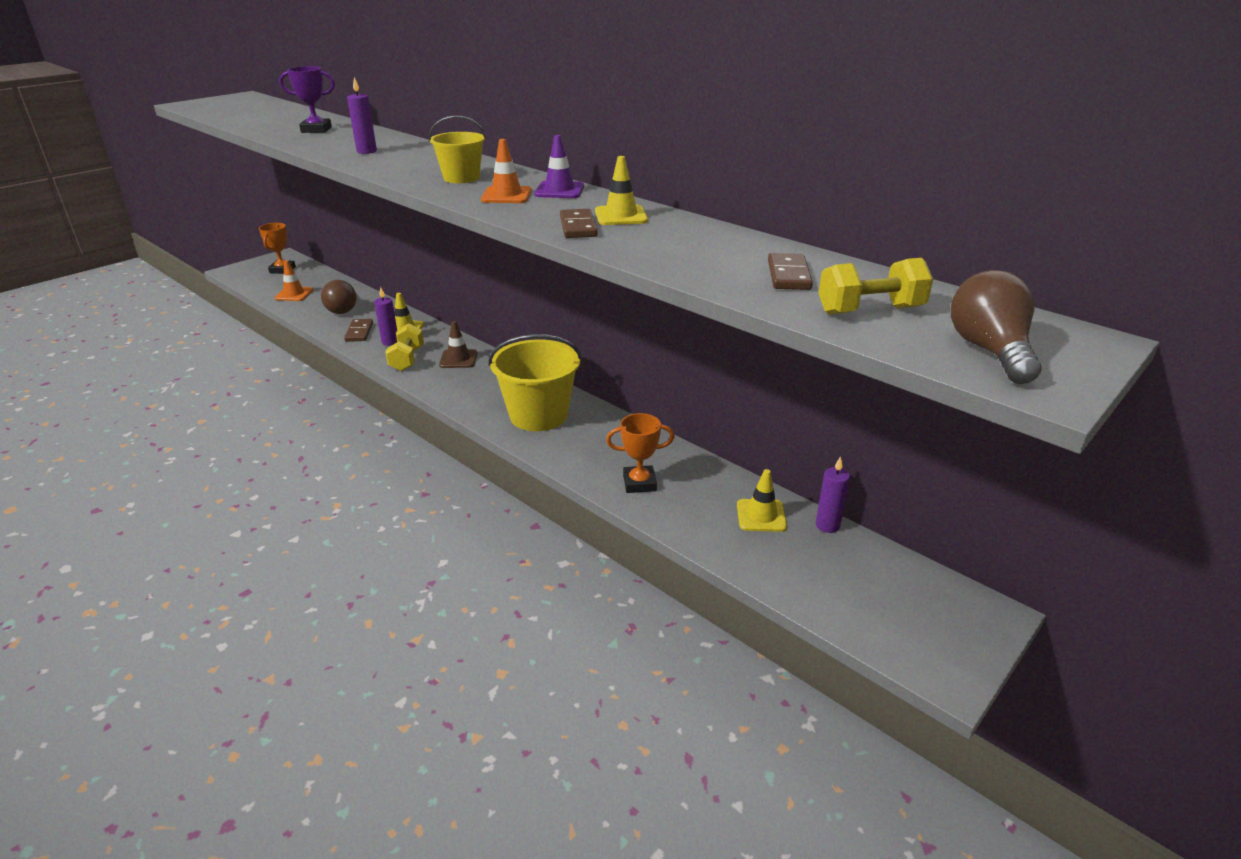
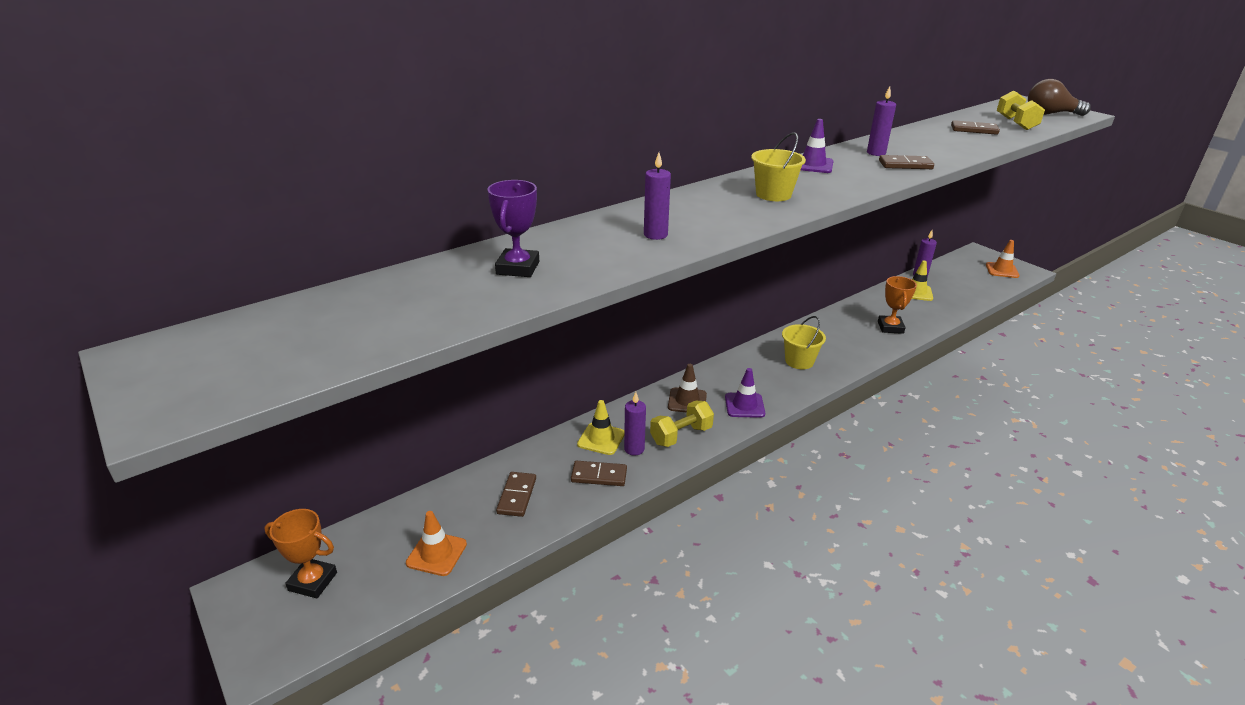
camera: 80 degrees left, 0 degrees up
brown light bulb [321,280,357,314] -> brown domino [496,472,536,517]
yellow dumbbell [385,323,424,371] -> yellow dumbbell turned 45 degrees counterclockwise [650,401,714,447]
orange traffic cone [481,139,532,203] -> orange traffic cone moved to [986,240,1019,278]
yellow bucket [488,334,582,431] -> yellow bucket [782,316,826,369], size x0.56
yellow traffic cone [595,156,648,225] -> purple candle [867,86,896,156]
none -> purple traffic cone [725,368,765,418]

